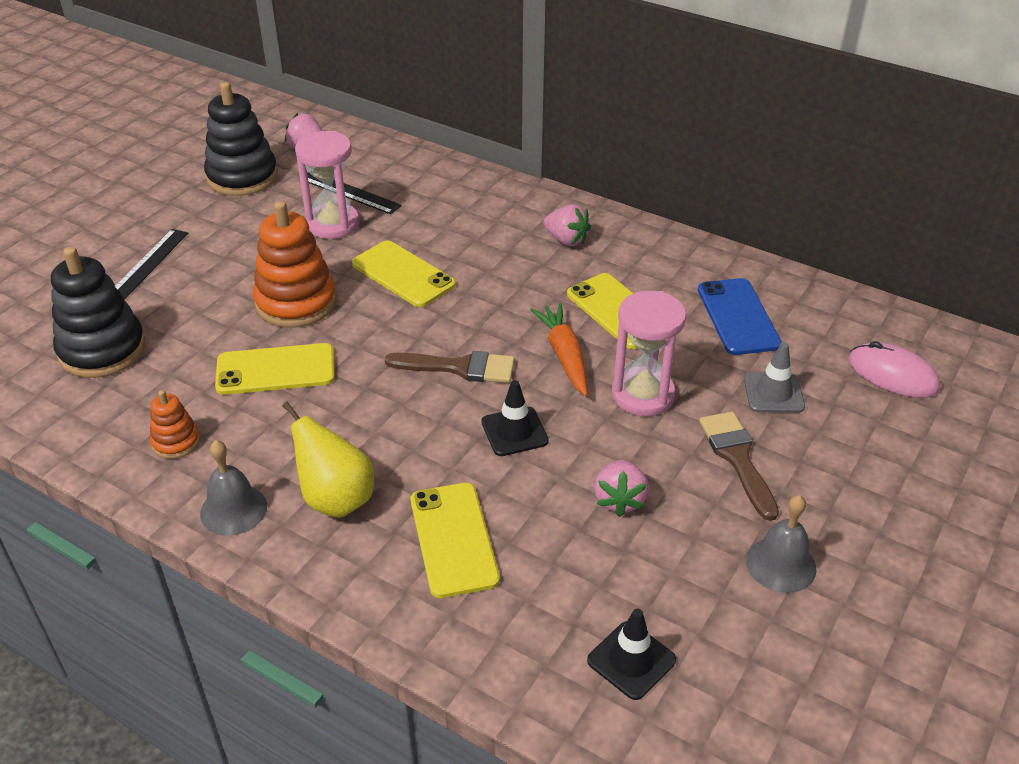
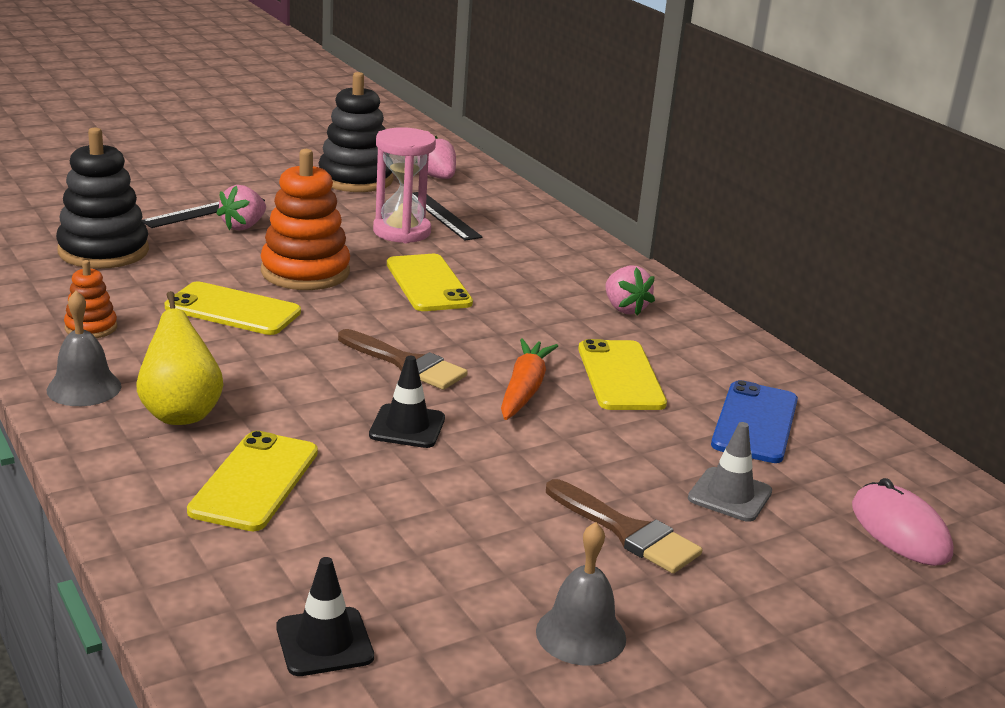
camera: 25 degrees right, 15 degrees down
pink strawberry [594,460,649,517] -> pink strawberry moved to [216,185,266,230]
pink hourglass [612,291,686,416] -> none
brown brush [699,412,779,521] -> brown brush turned 120 degrees clockwise [546,479,702,574]

